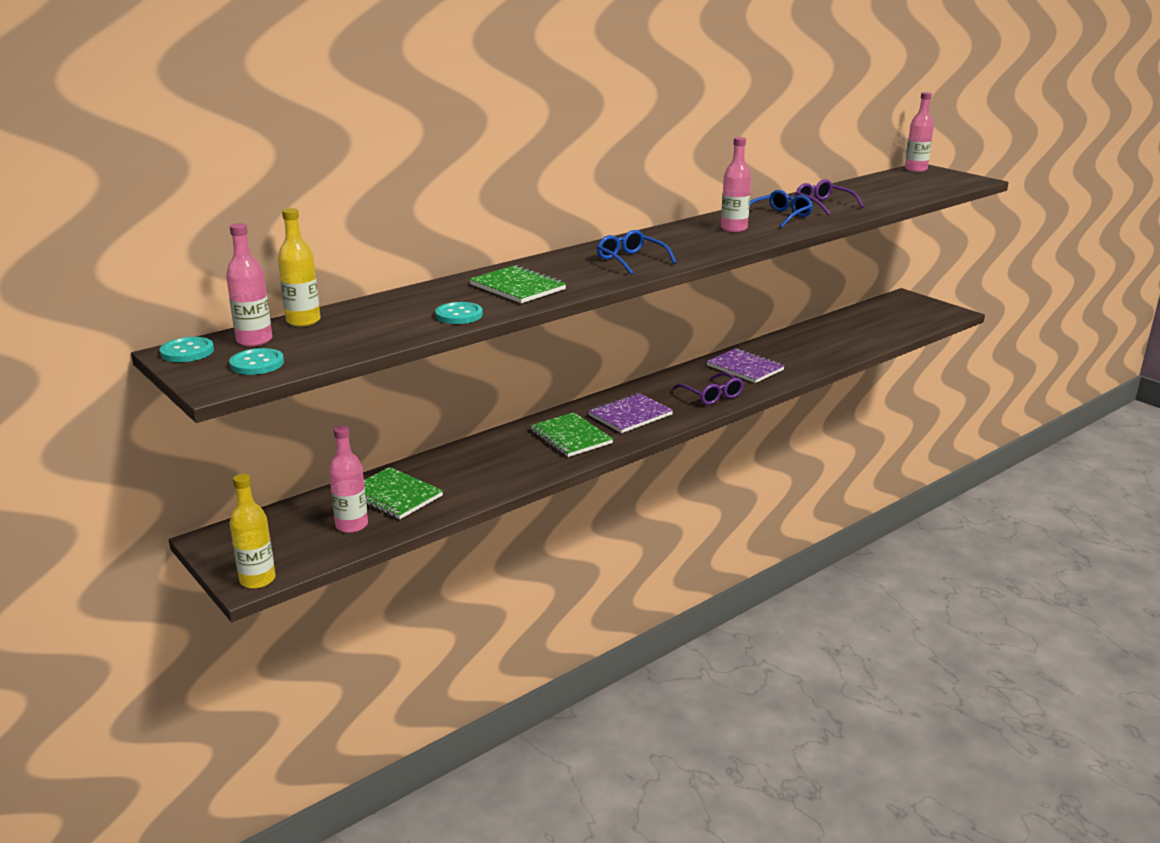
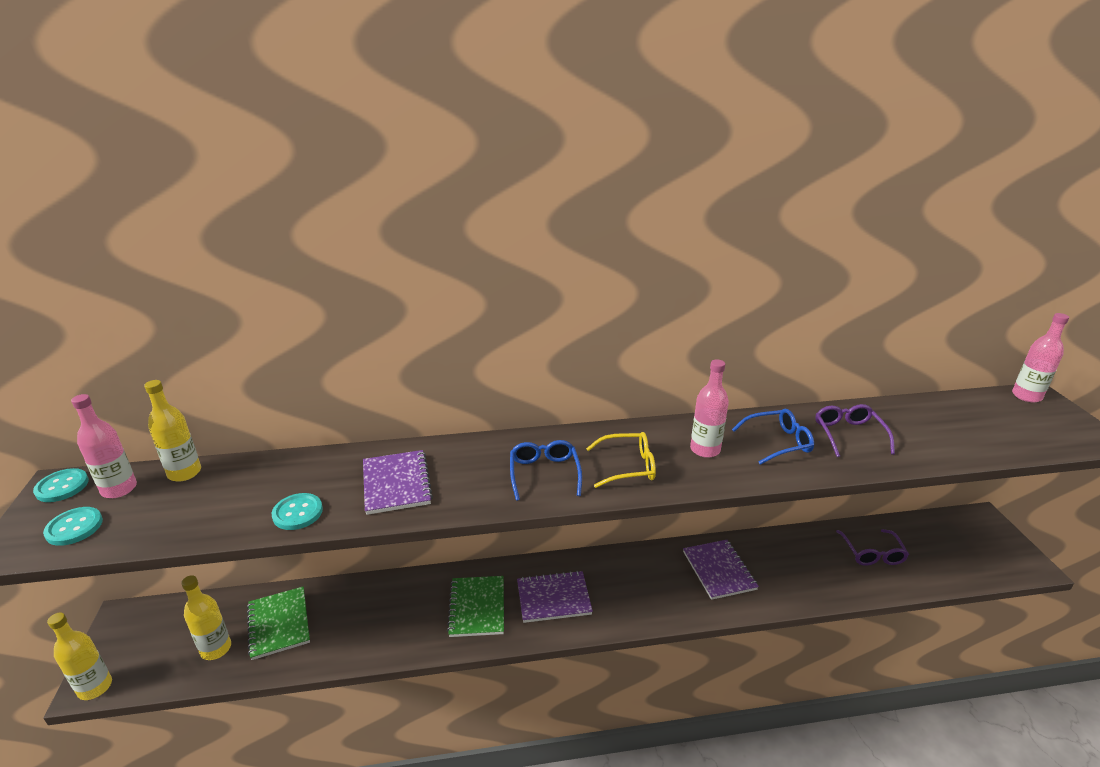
camera: 30 degrees right, 5 degrees up
pink bottle [329,426,368,533] -> yellow bottle [181,575,231,660]
green notebook [469,265,566,303] -> purple notebook [363,450,433,515]
purple glasses [673,372,744,405] -> purple glasses moved to [836,529,909,566]
none -> yellow glasses [586,432,656,488]

